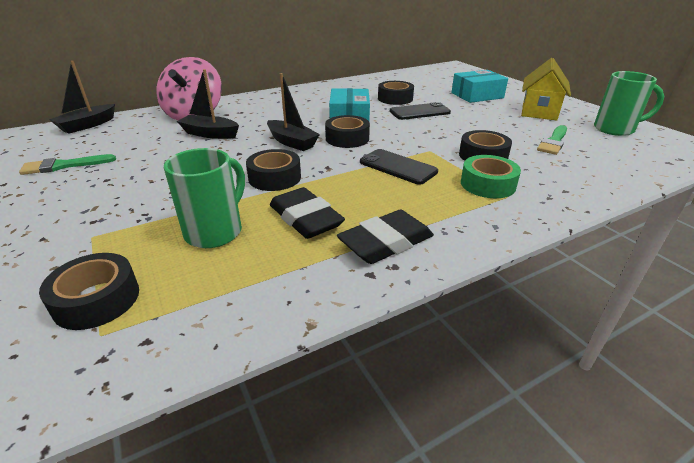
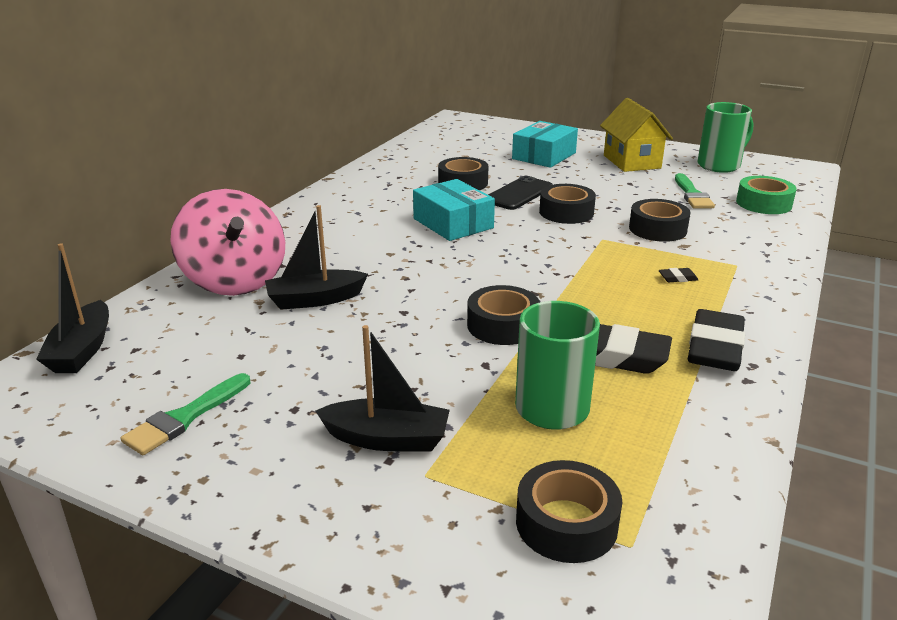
camera: 35 degrees left, 5 degrees down
black boat [267,73,320,151] -> black boat moved to [315,325,450,451]
black tape [325,115,370,148] -> black tape moved to [539,184,596,224]
black phone [360,149,438,185] -> none
green tape [461,155,521,198] -> green tape moved to [736,176,797,214]
none -> black eraser [658,268,698,282]

